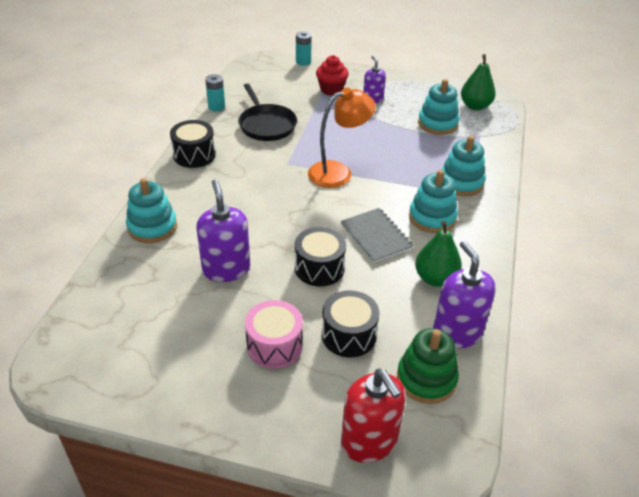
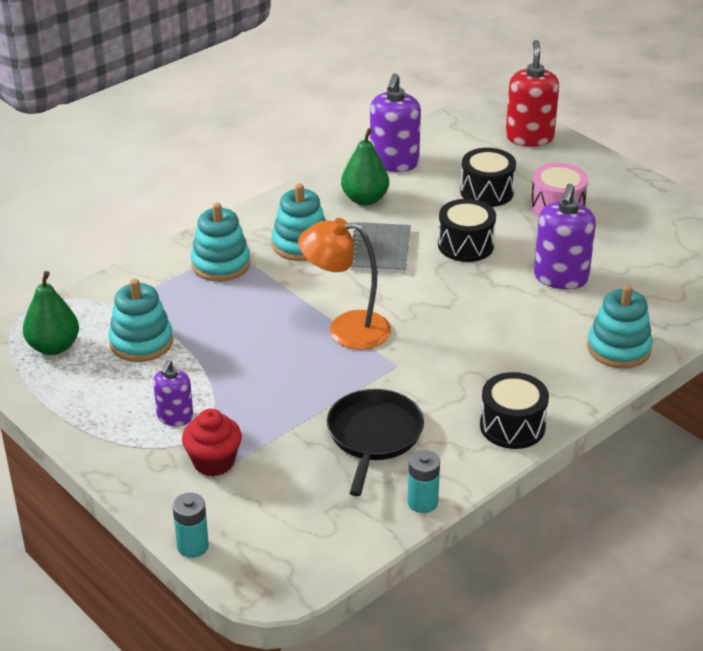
camera: 145 degrees left, 5 degrees down
green stacking toy [397,328,459,404] -> none

